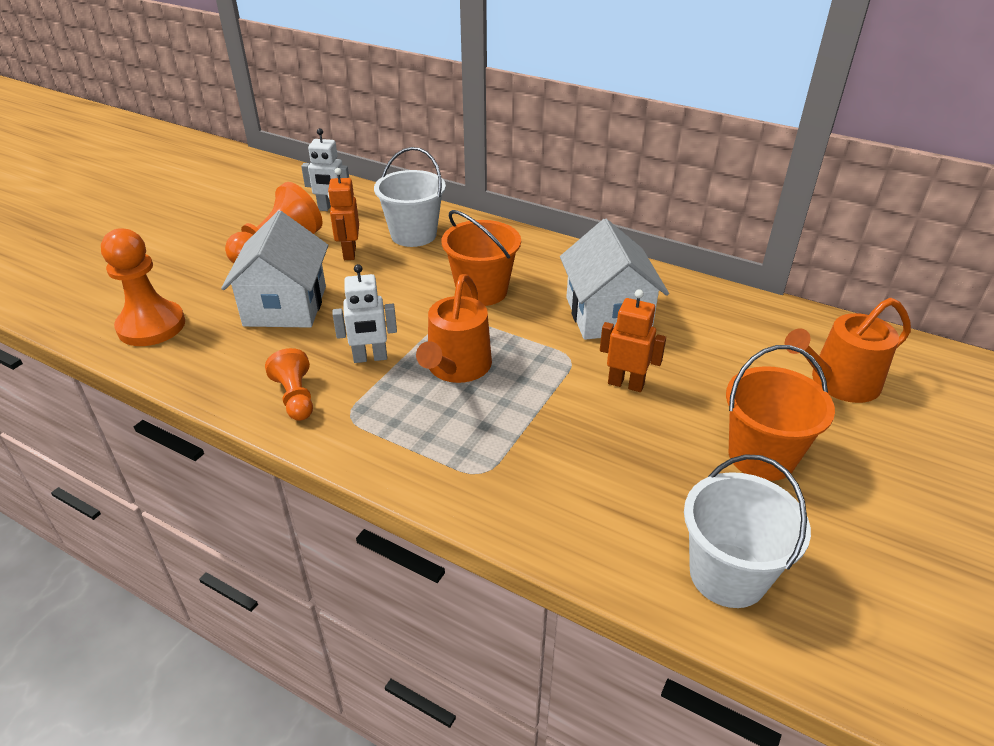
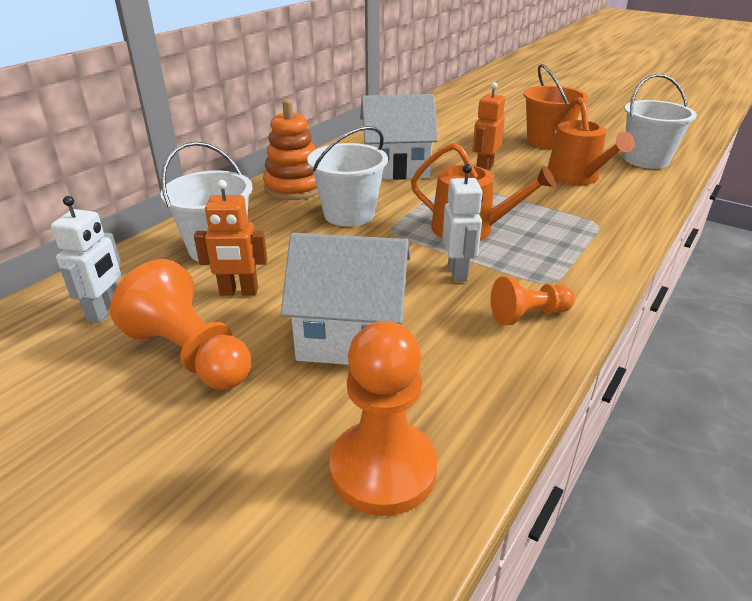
camera: 85 degrees left, 5 degrees down
orange bucket [442,210,521,306] -> white bucket [307,126,388,227]
orange watering can [785,298,911,403] -> orange watering can moved to [548,97,635,185]
none -> orange stacking toy [263,99,319,200]

